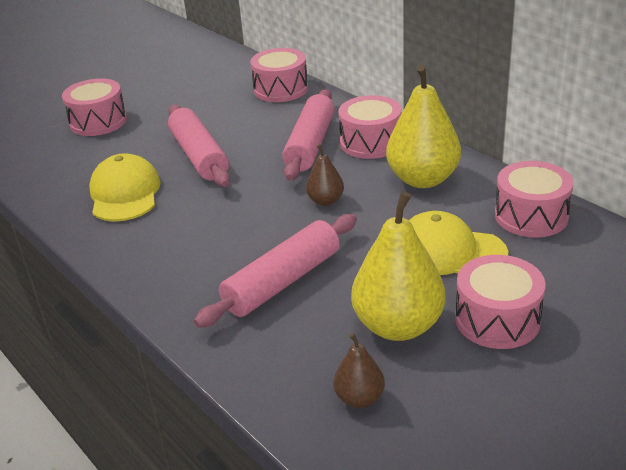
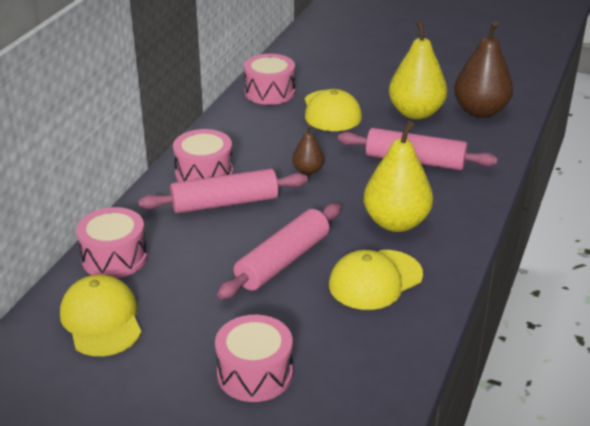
camera: 120 degrees left, 0 degrees up
brown pear [333,333,385,408] -> brown pear [454,21,513,118], size x1.98
yellow pear [386,65,461,188] -> yellow pear moved to [364,121,433,232]
pink drum [455,255,546,349] -> none
none -> yellow cap [60,275,142,356]

